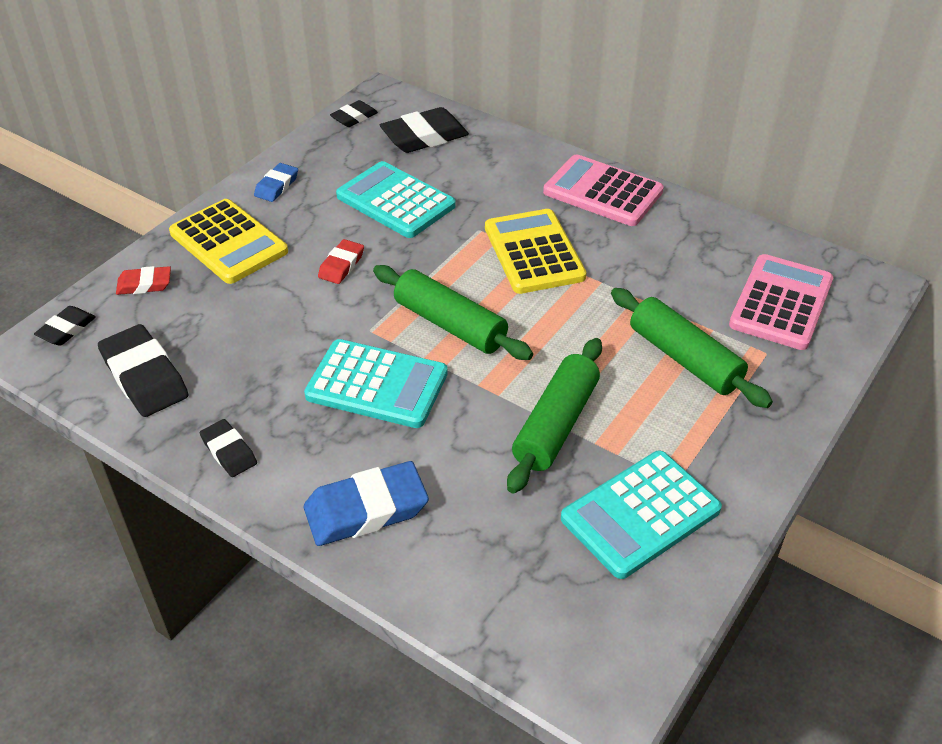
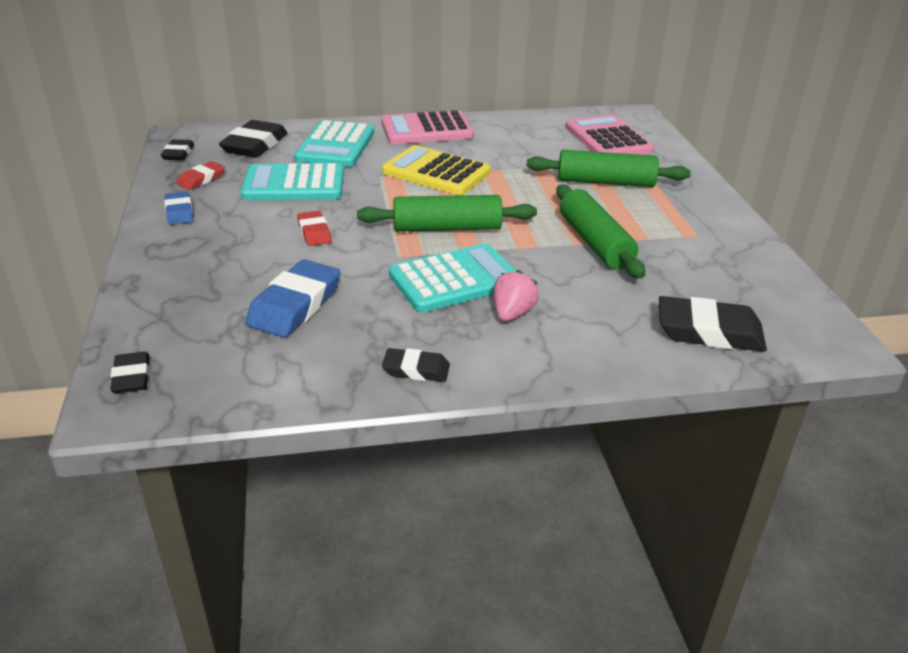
camera: 45 degrees left, 10 degrees down
black eraser [98,324,188,417] -> black eraser moved to [659,296,767,352]
red eraser [116,266,171,295] -> red eraser moved to [176,161,225,190]
yellow calculator [169,199,288,284] -> none
blue eraser [304,461,429,546] -> blue eraser moved to [245,259,340,338]
turquoise calculator [561,451,722,579] -> turquoise calculator moved to [294,120,374,167]
none -> pink strawberry [493,270,539,321]

